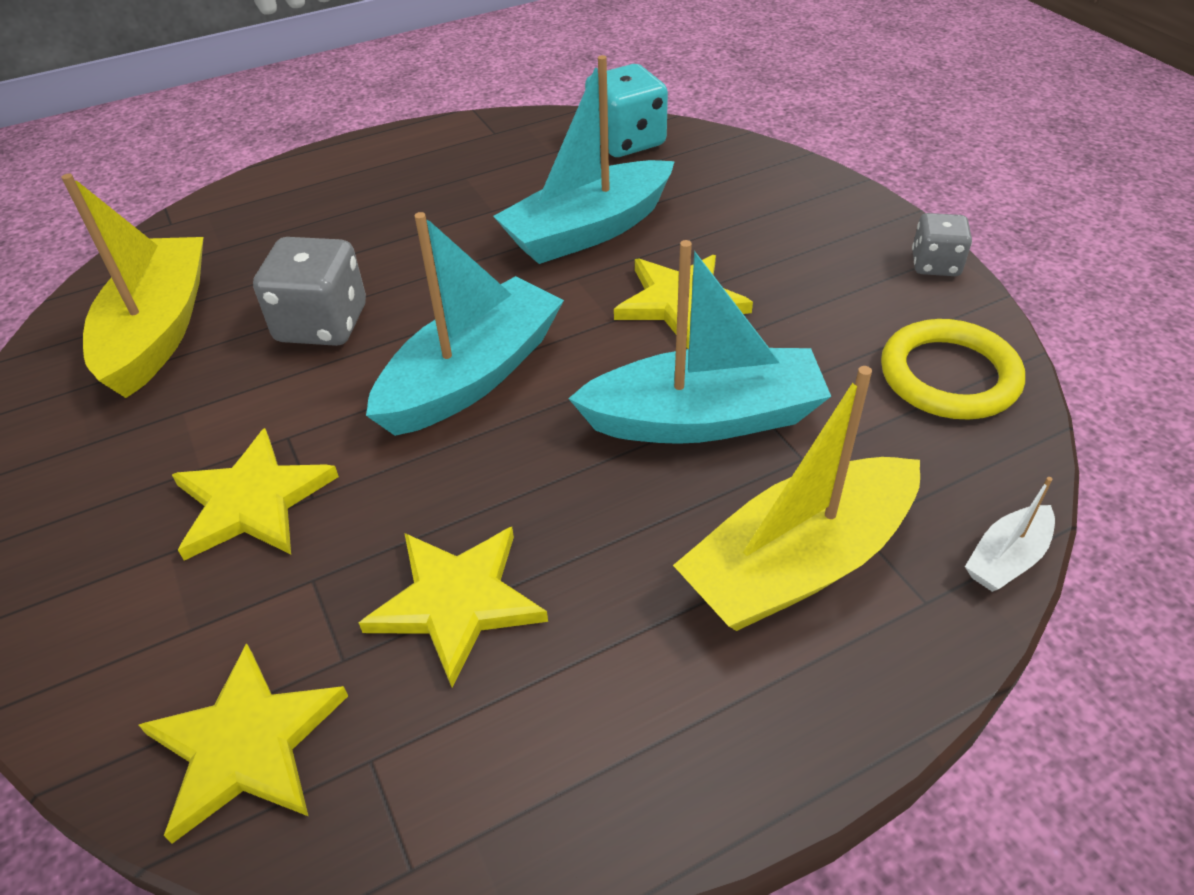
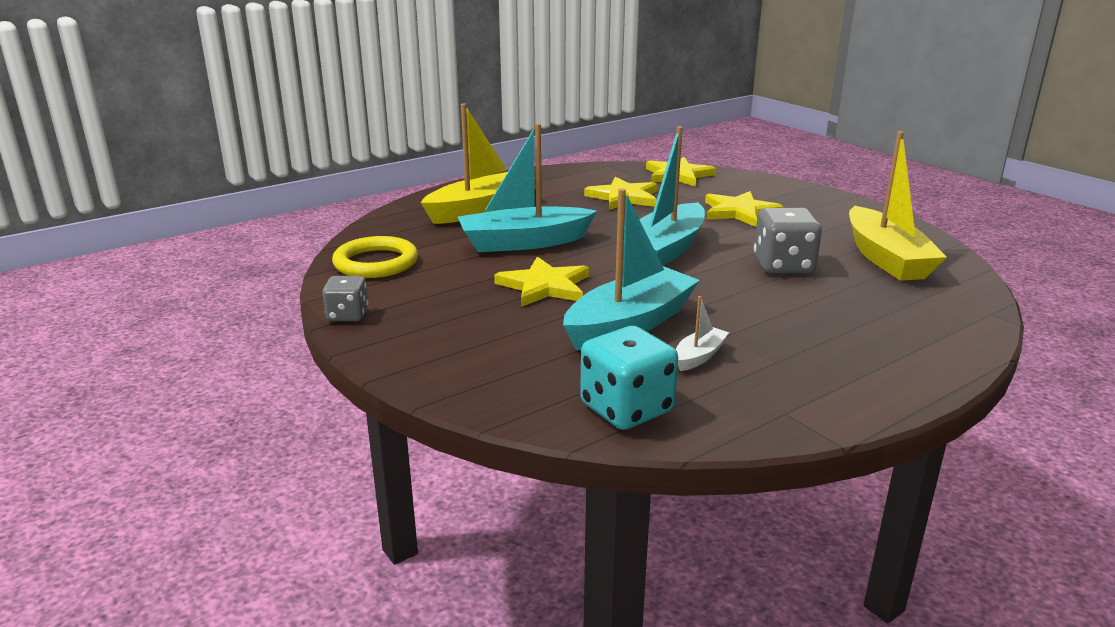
camera: 170 degrees right, 20 degrees down
white boat [965,477,1055,592] -> white boat moved to [676,296,729,371]

